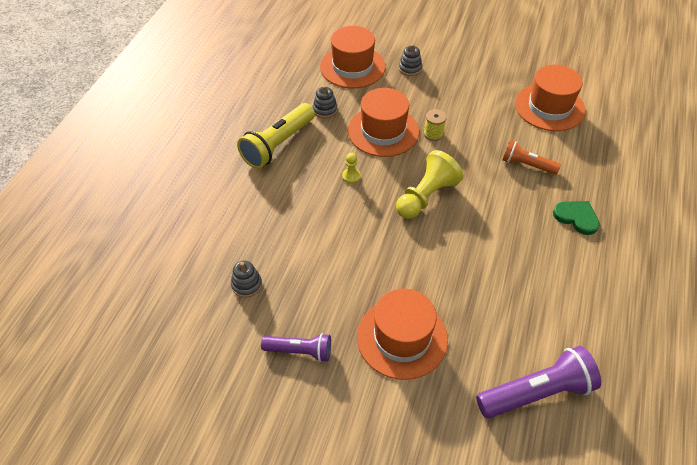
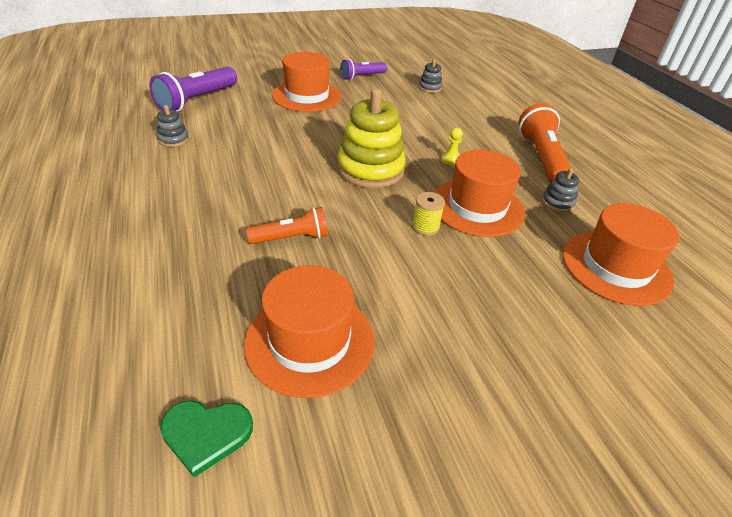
camera: 140 degrees right, 10 degrees down
yellow flashlight [237,103,315,169] -> orange flashlight [519,103,571,183]
yellow pawn [396,150,463,219] -> yellow stacking toy [337,89,406,188]
grey stacking toy [399,44,422,76] -> grey stacking toy moved to [157,105,189,147]
green heart [553,201,600,235] -> green heart moved to [160,400,253,478]

